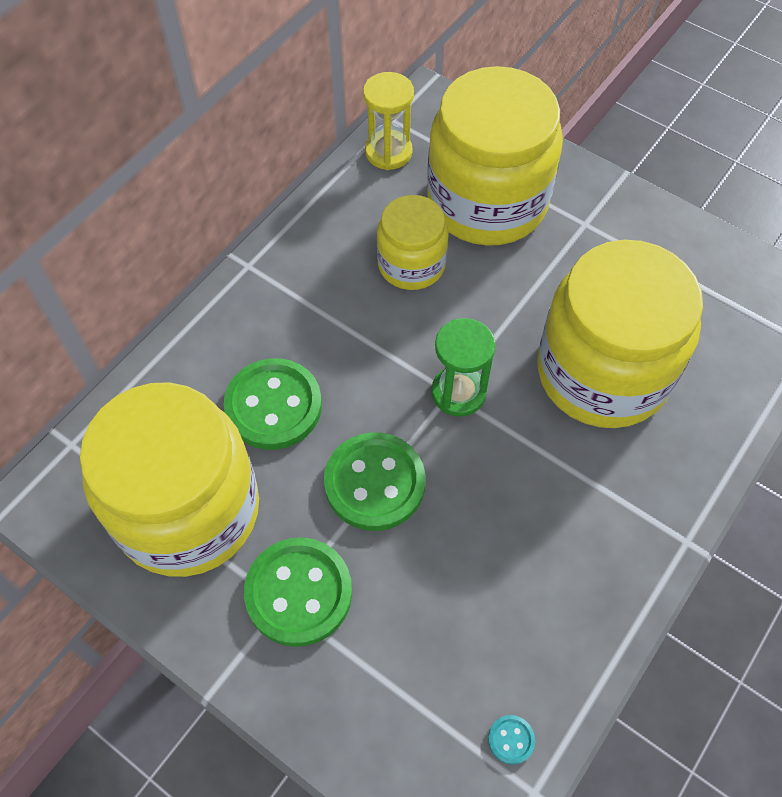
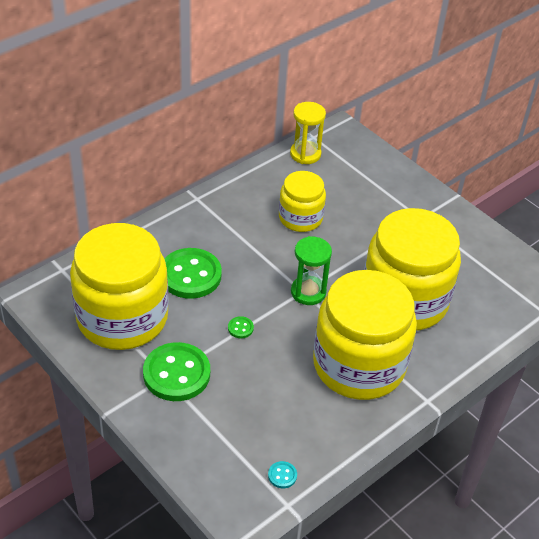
camera: 10 degrees right, 15 degrees down
green button [324,432,425,531] -> green button [228,316,254,338], size x0.40
yellow jar [427,66,563,246] -> yellow jar moved to [313,270,417,400]

